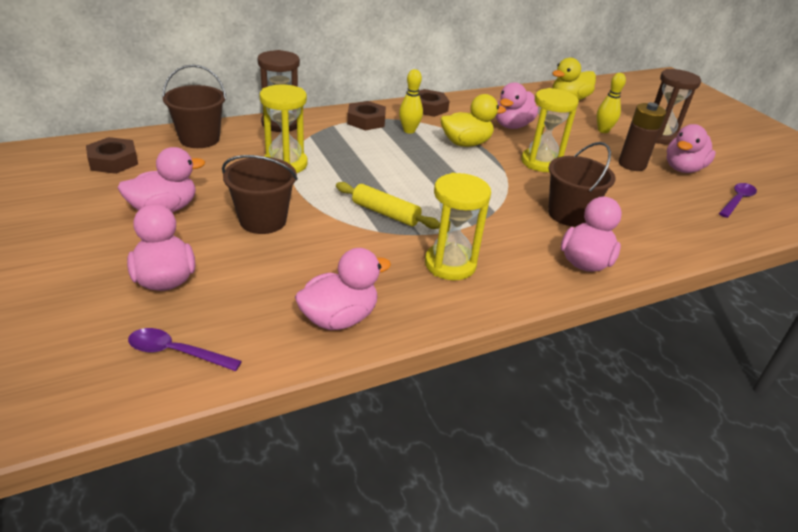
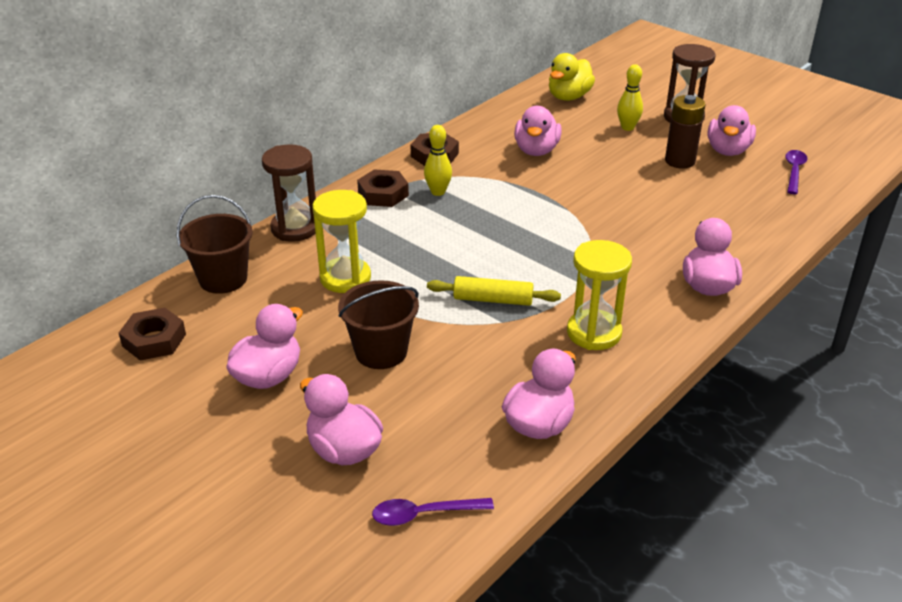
camera: 20 degrees left, 0 degrees up
yellow duck [440,94,506,147] -> none
yellow hourglass [521,88,579,172] -> none
brown bucket [548,142,616,227] -> none

